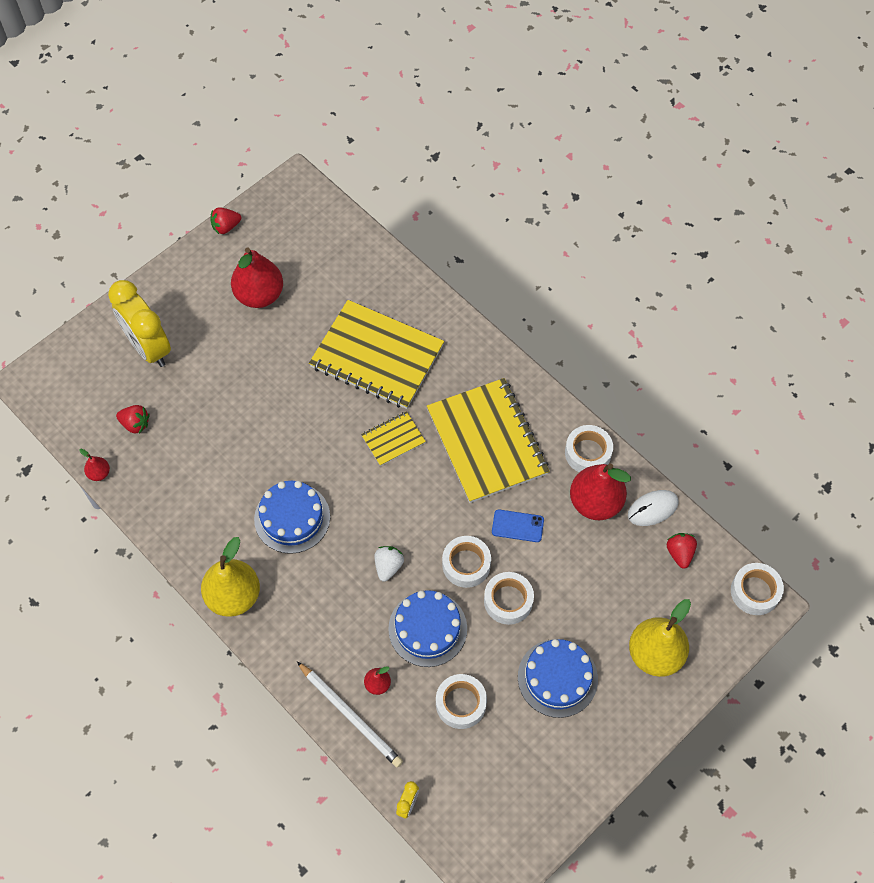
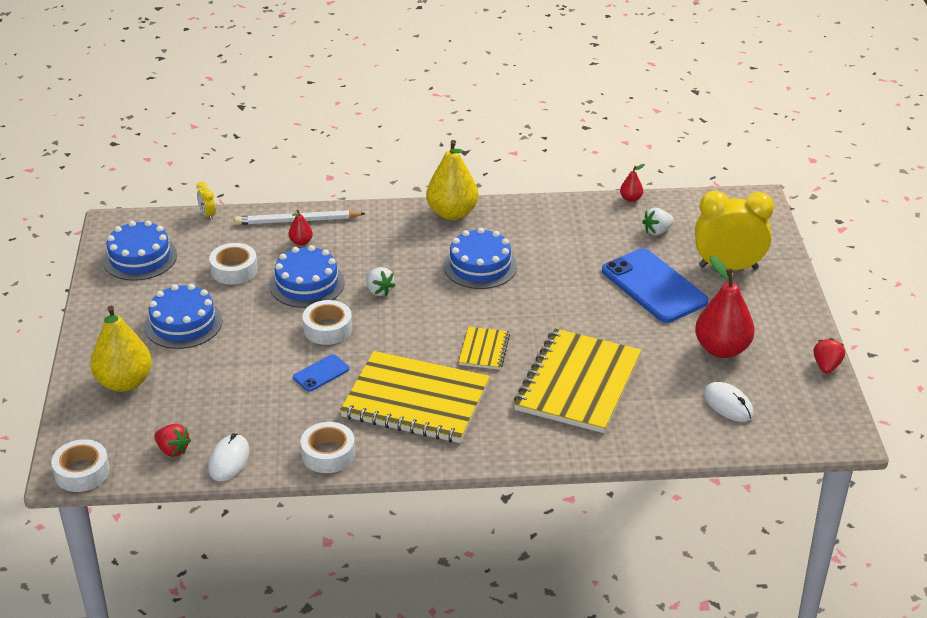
camera: 130 degrees right, 25 degrees down
red strawberry [116,405,150,434] -> white strawberry [642,208,674,235]
yellow notebook [309,300,444,409] -> yellow notebook turned 45 degrees counterclockwise [514,328,642,433]
white tape [484,572,534,625] -> none
red pear [570,464,631,520] -> none
none -> blue cake [103,220,177,281]
none -> blue phone [602,248,708,323]
none -> white mouse [704,382,754,422]

